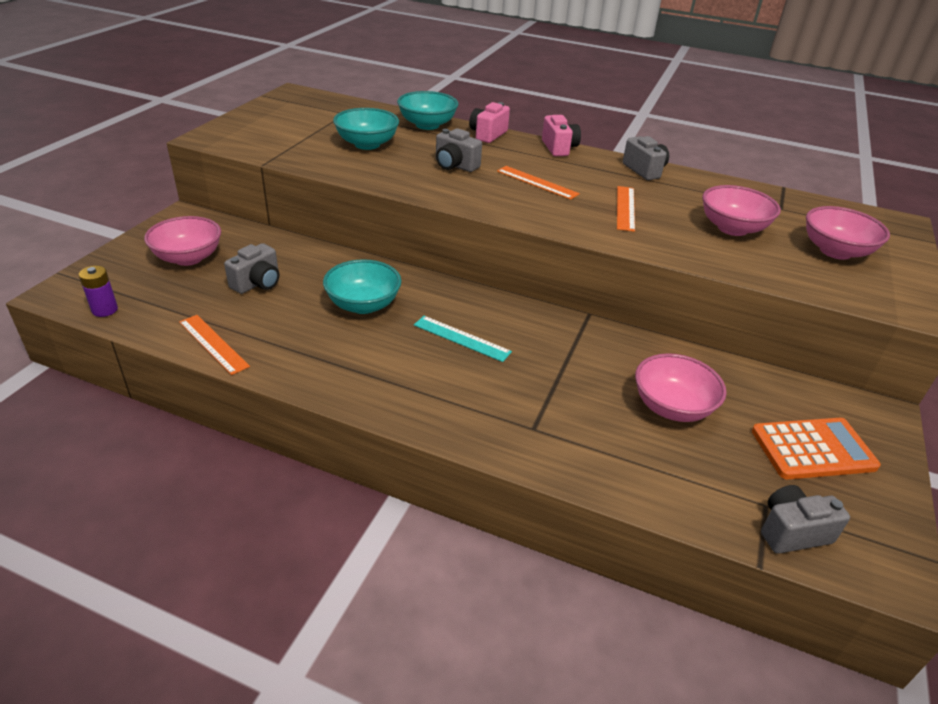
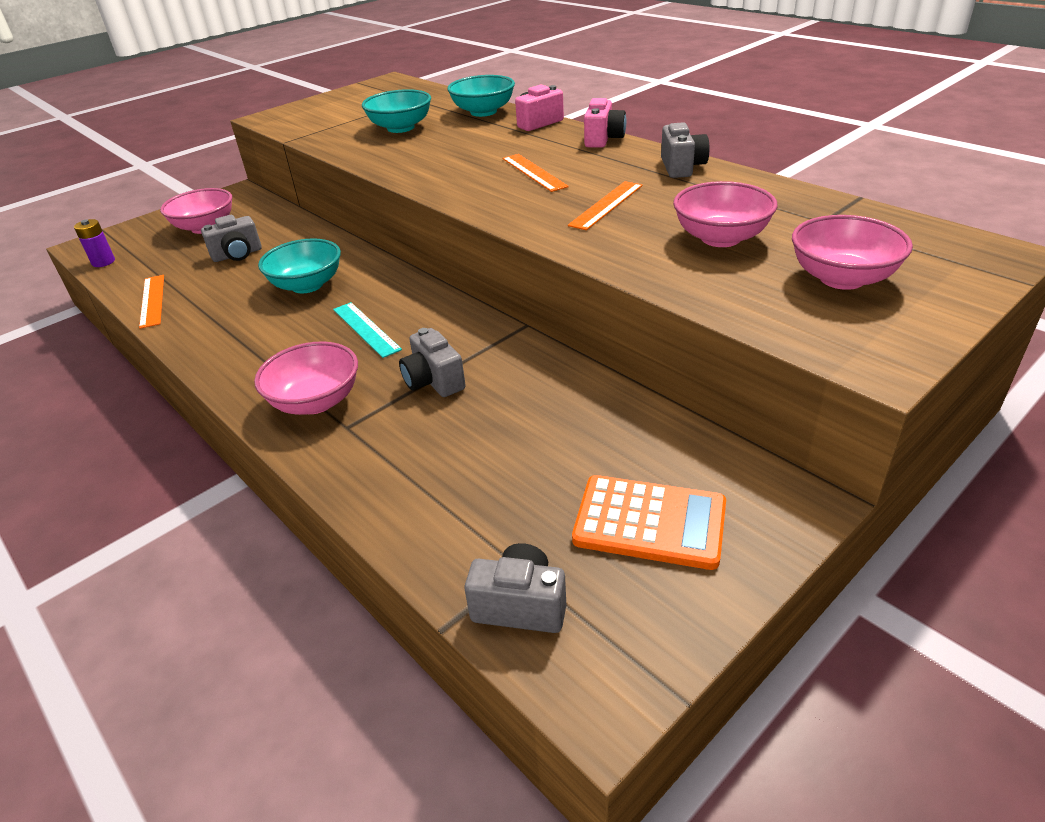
camera: 30 degrees right, 0 degrees up
grey camera [436,128,482,172] -> grey camera moved to [399,328,466,397]
pink bowl [635,353,727,422] -> pink bowl moved to [254,341,358,415]

